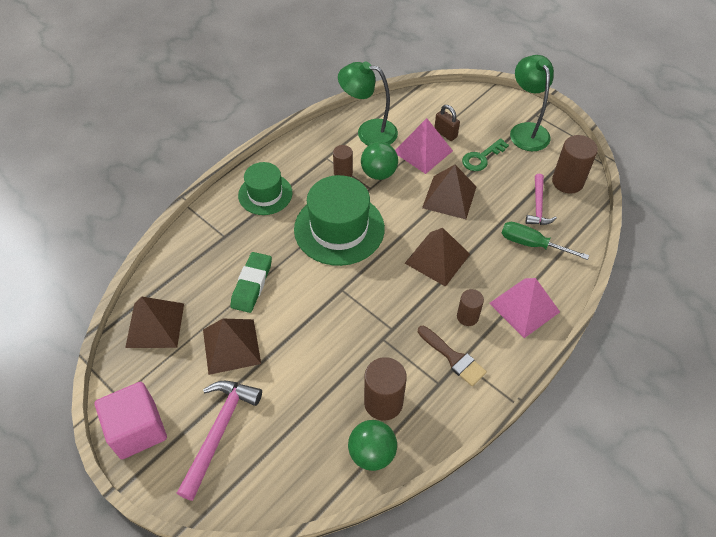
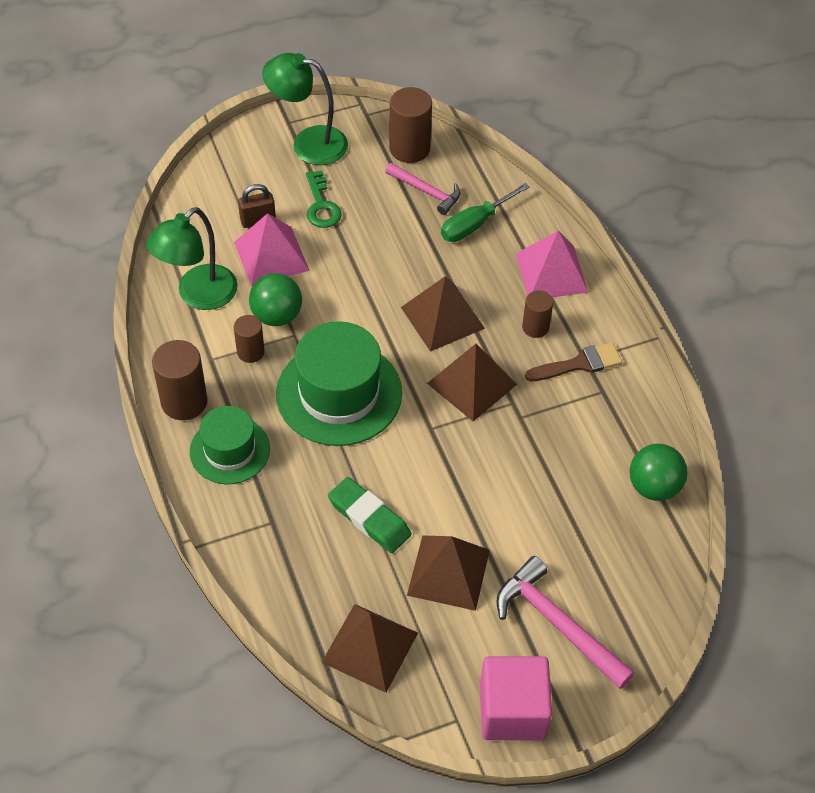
camera: 65 degrees left, 0 degrees up
brown cylinder [364,357,407,420] -> brown cylinder moved to [152,340,208,420]
brown pyramid [422,165,477,219] -> brown pyramid moved to [427,344,517,422]

